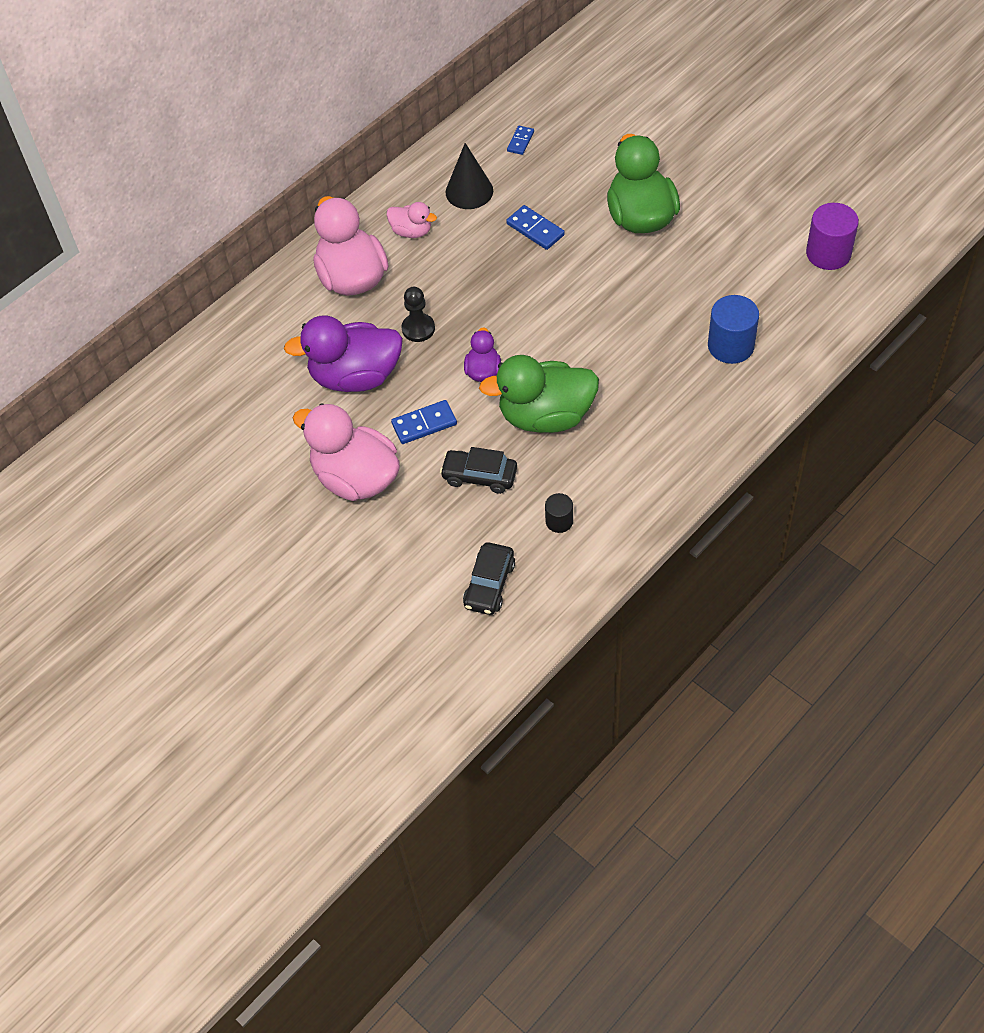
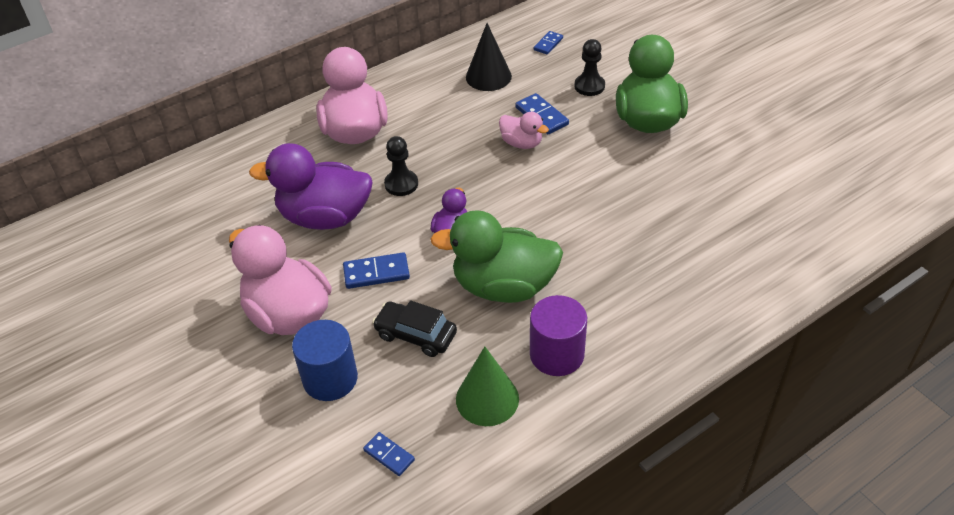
camera: 10 degrees right, 10 degrees down
pink duck [386,202,437,238] -> pink duck moved to [499,112,549,149]
black car [463,542,515,615] -> blue domino [363,432,415,476]
black cylinder [545,493,573,533] -> green cone [456,347,519,426]
blue cylinder [708,295,759,364] -> blue cylinder moved to [292,320,358,401]
purple cylinder [806,203,859,270] -> purple cylinder moved to [530,295,587,376]
none -> black pawn [574,39,605,96]

